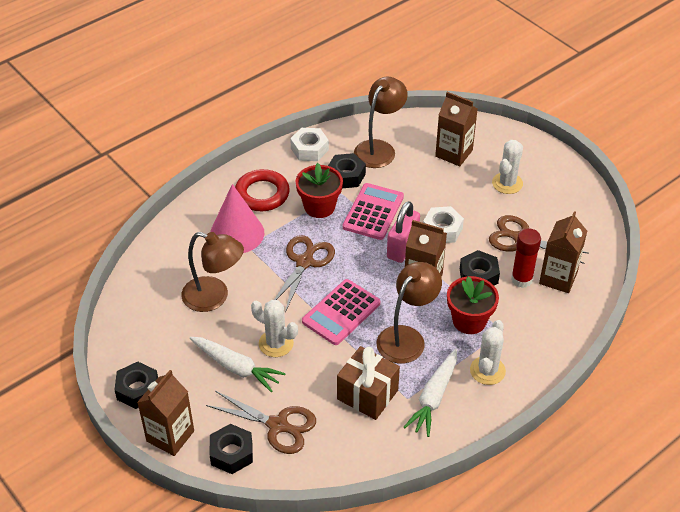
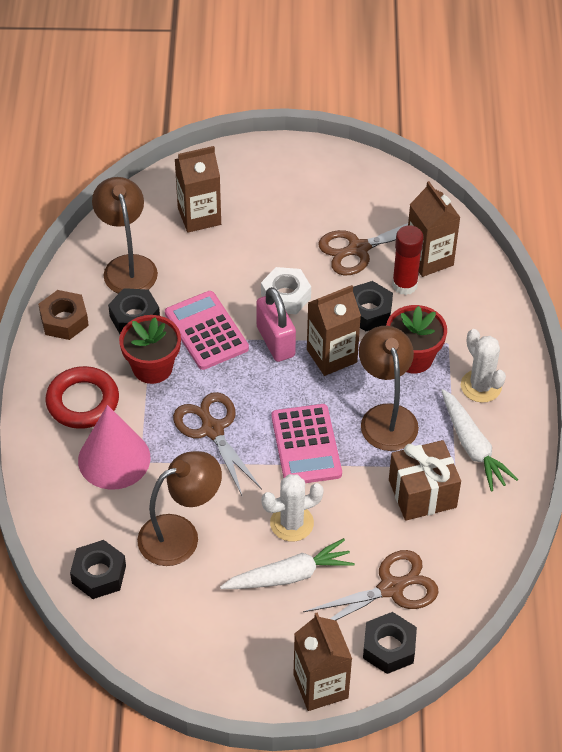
camera: 50 degrees left, 5 degrees up
black nut [115,362,158,409] -> black nut moved to [70,540,126,599]
white nut [290,128,329,161] -> brown nut [38,290,89,340]
white cactus [492,140,523,194] -> none

